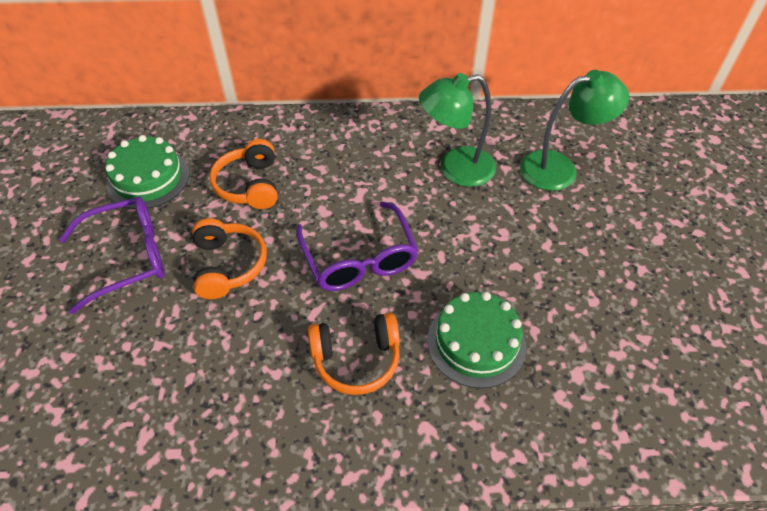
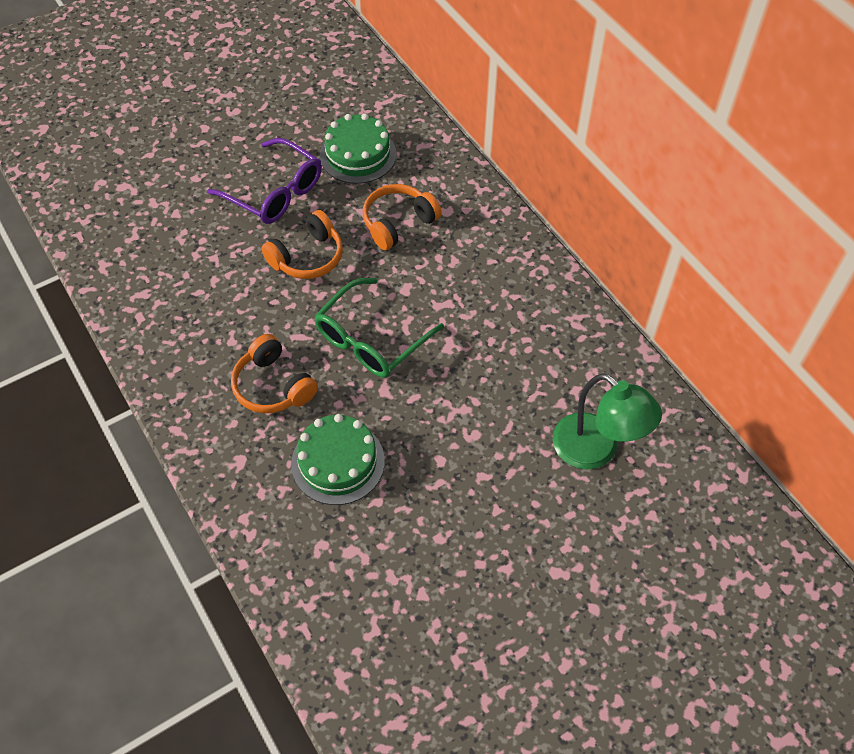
camera: 60 degrees right, 5 degrees up
purple glasses [296,201,418,291] -> green glasses [314,278,444,378]
green lamp [419,73,496,187] -> none

